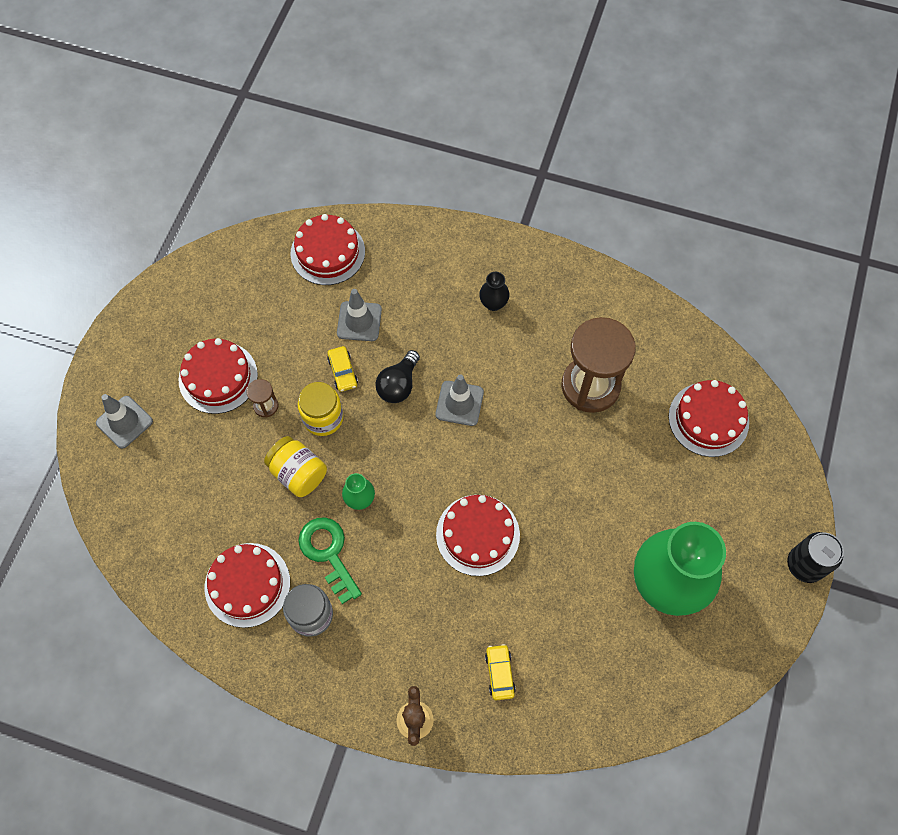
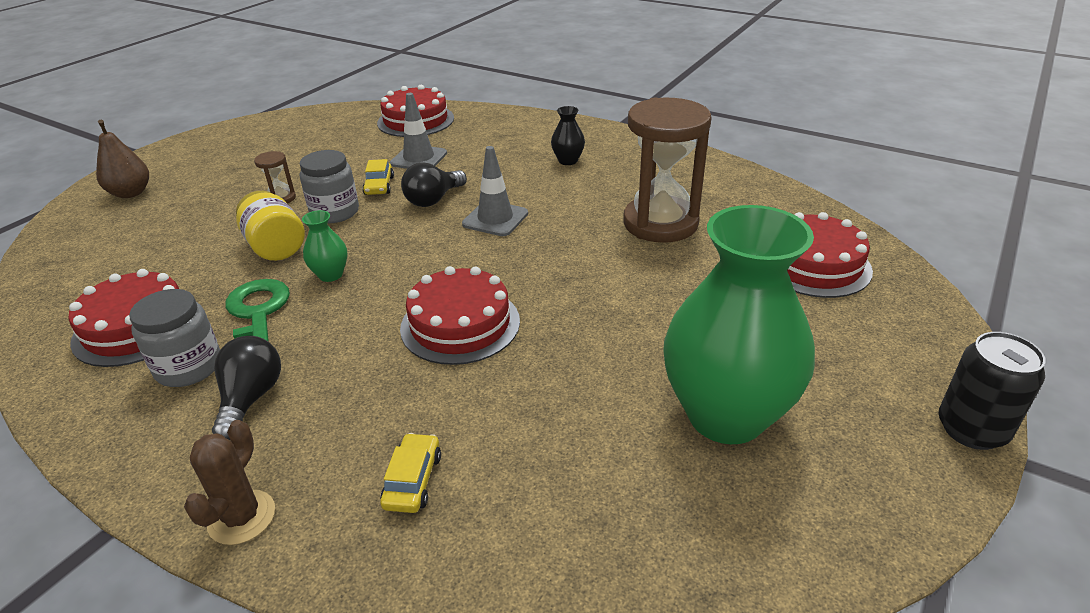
camera: 15 degrees right, 30 degrees down
grey traffic cone [96,394,153,449] -> brown pear [96,120,149,198]
red cake [178,338,258,414] -> none
yellow jar [298,382,343,436] -> grey jar [300,150,359,223]
none -> black light bulb [212,336,281,440]

